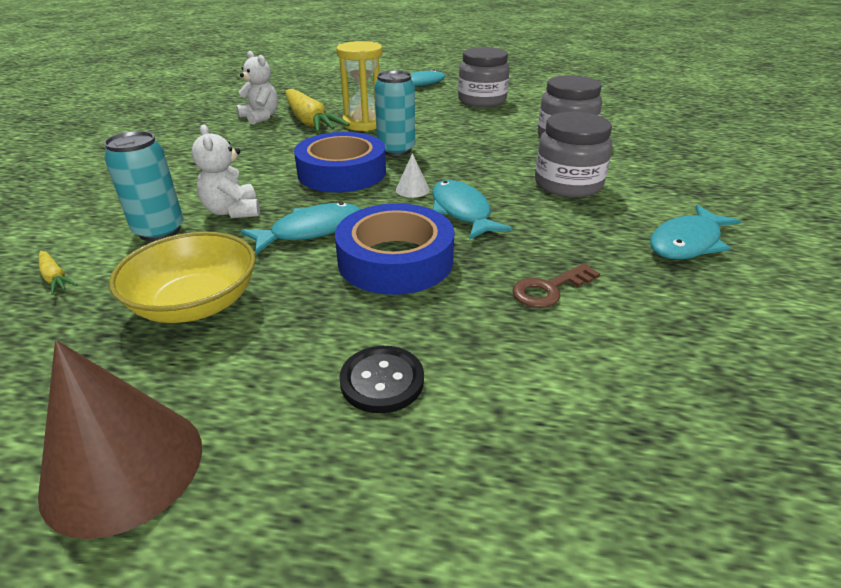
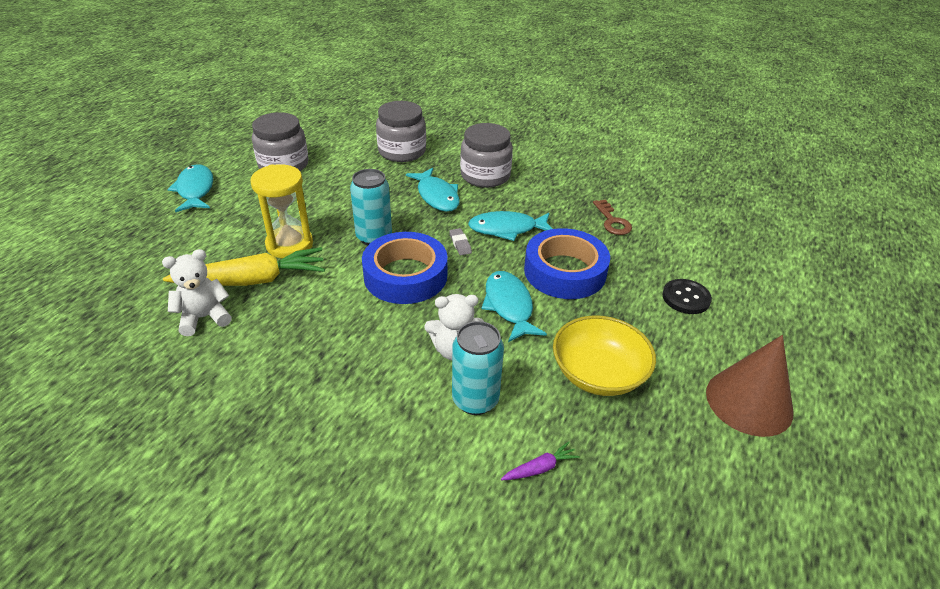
camera: 75 degrees left, 5 degrees up
yellow carrot [39,251,78,295] -> purple carrot [501,441,580,480]
white cone [396,153,430,198] -> grey eraser [449,228,472,255]
turquoise fish [650,205,741,259] -> turquoise fish moved to [406,168,460,212]

